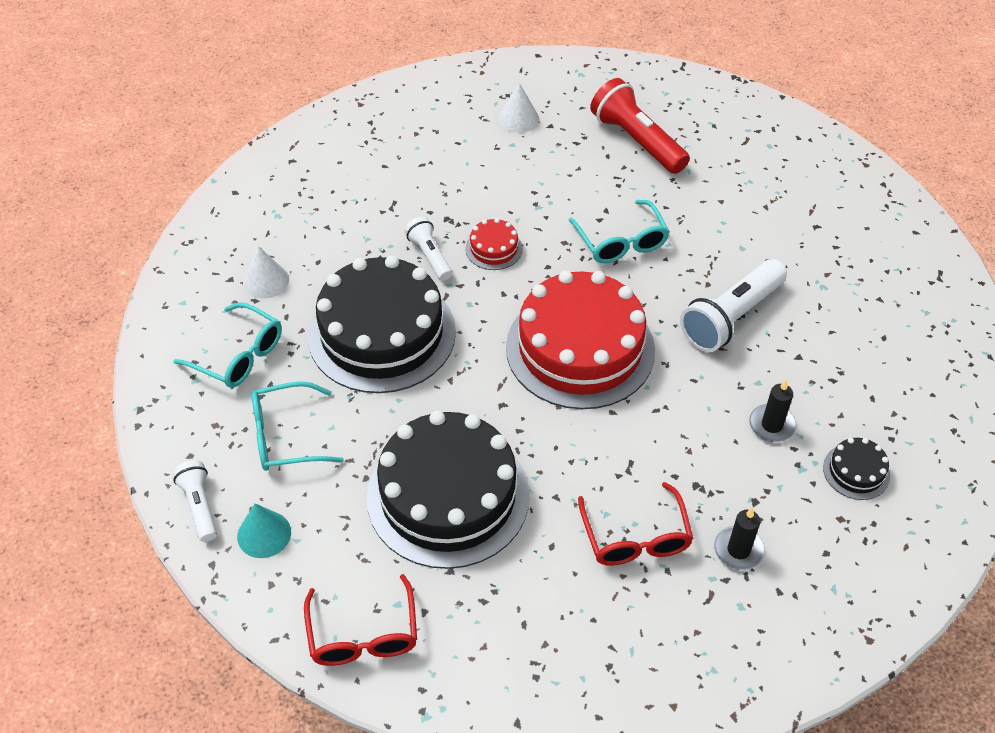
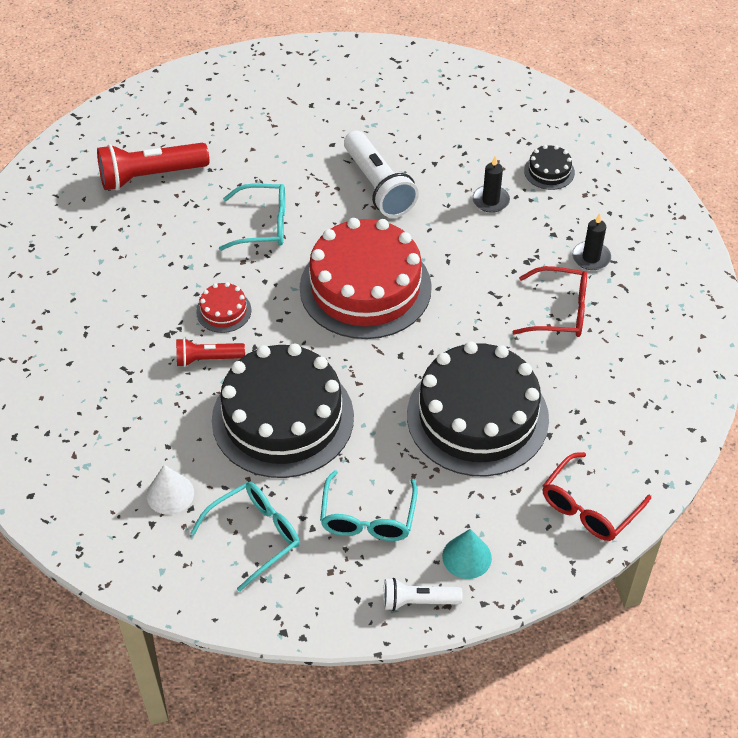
camera: 70 degrees left, 0 degrees up
red glasses [304,574,417,666] -> red glasses turned 120 degrees clockwise [542,452,651,541]
white flashlight [404,217,452,281] -> red flashlight [176,338,245,367]
white cone [498,83,539,133] -> none

